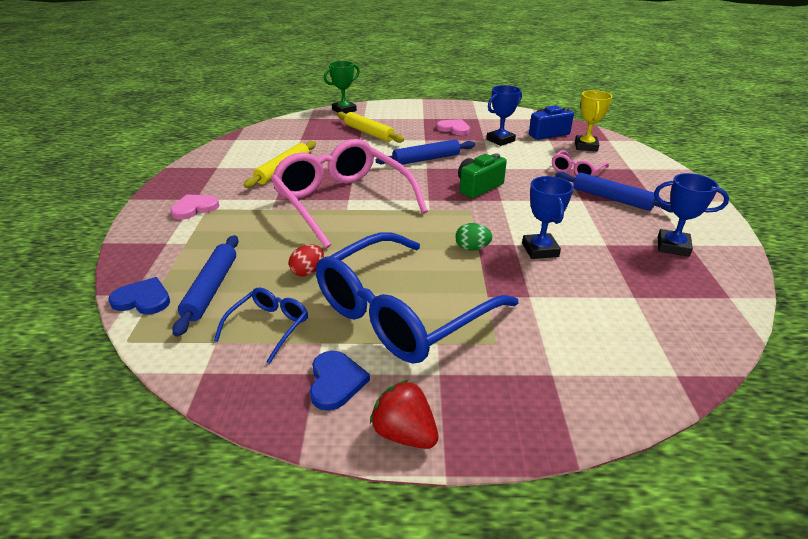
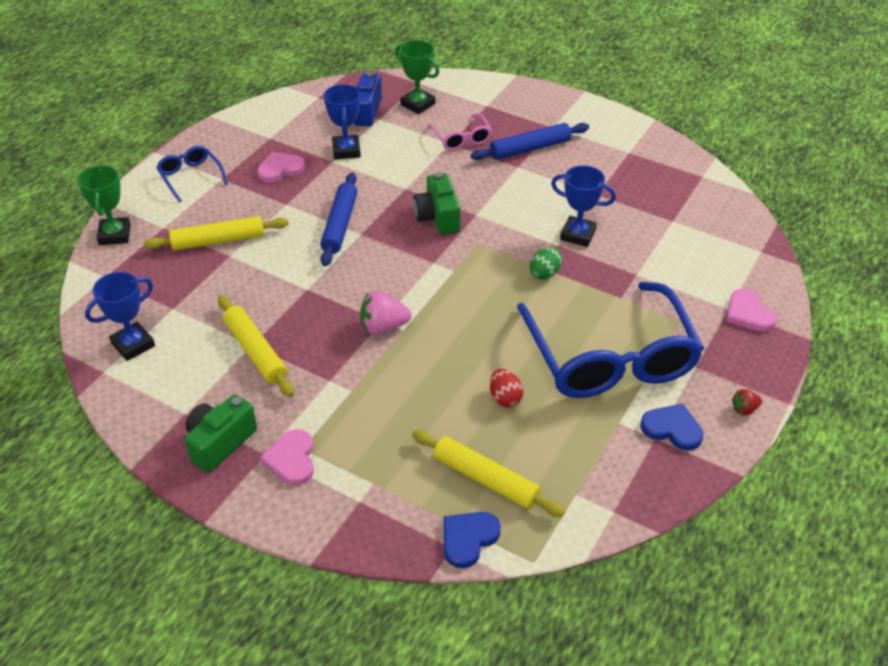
camera: 60 degrees left, 10 degrees up
blue rolling pin [172,235,239,337] -> yellow rolling pin [412,430,565,517]
blue glasses [214,287,308,364] -> blue glasses moved to [156,146,228,202]
pink glasses [271,139,428,248] -> pink strawberry [360,291,411,335]
red strawberry [370,379,439,449] -> red strawberry [732,389,762,415], size x0.56
yellow trophy [575,90,612,151] -> green trophy [395,40,439,114]
blue trophy [654,173,729,257] -> blue trophy moved to [85,272,155,361]
none -> green camera [184,394,257,473]
none -> pink heart [726,288,777,332]

